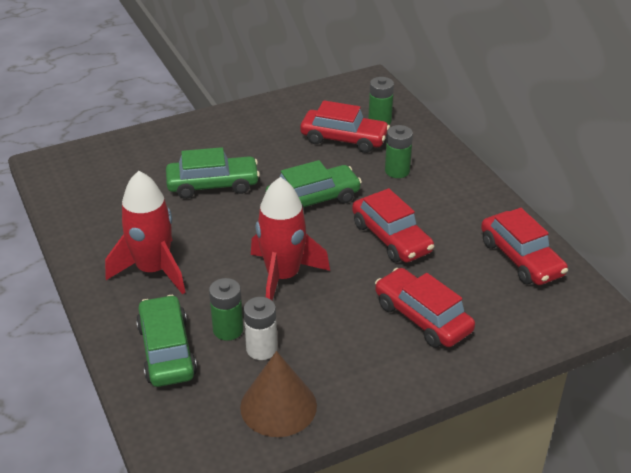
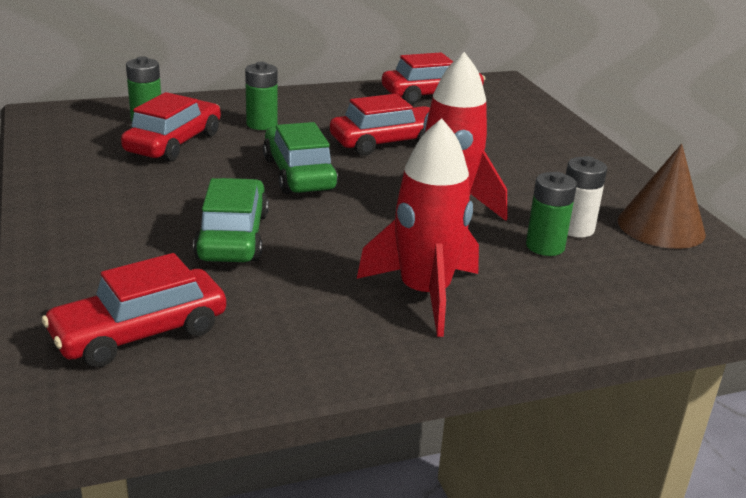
camera: 85 degrees left, 10 degrees down
green car [136,295,197,387] -> none
red car [375,268,475,348] -> red car moved to [42,253,226,367]

